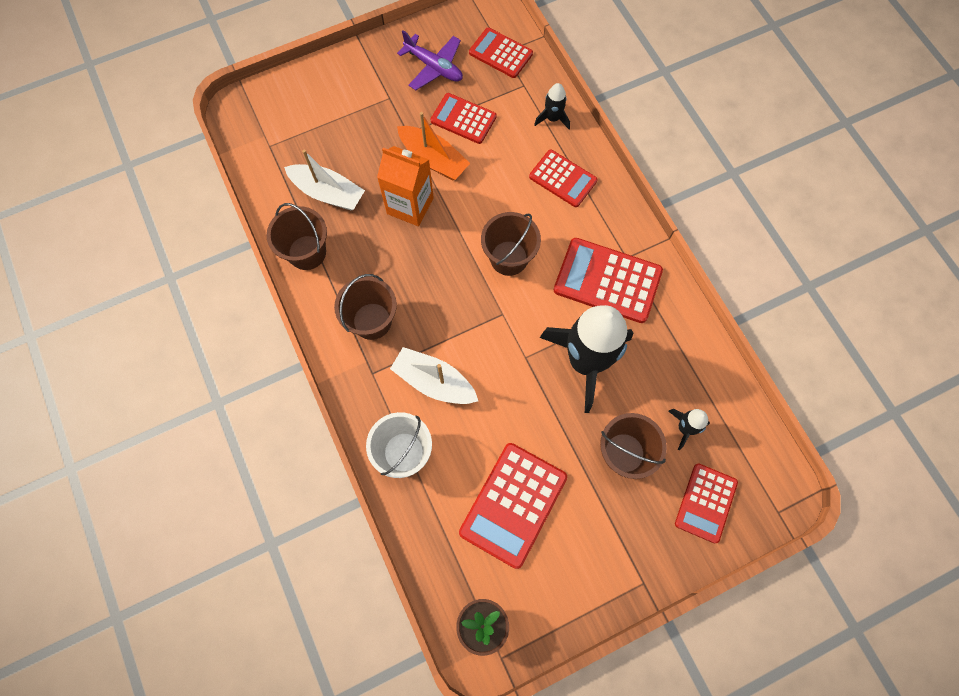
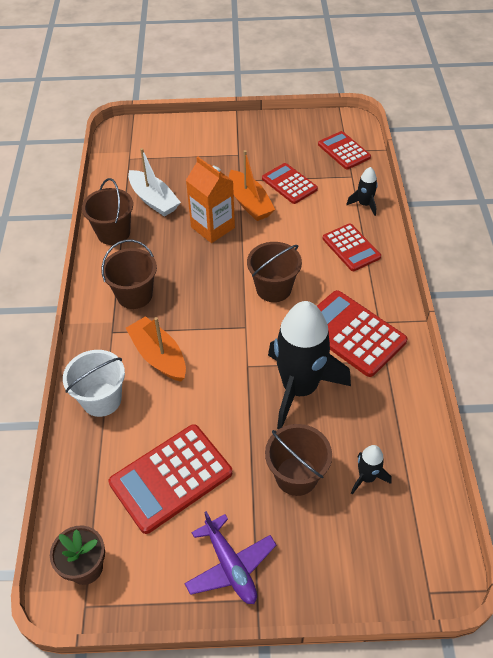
camera: 25 degrees right, 20 degrees down
white boat [390,347,478,404] -> orange boat [126,316,186,382]
purple plane [397,30,463,90] -> purple plane moved to [184,511,276,604]
red calculator [675,463,738,543] -> none

